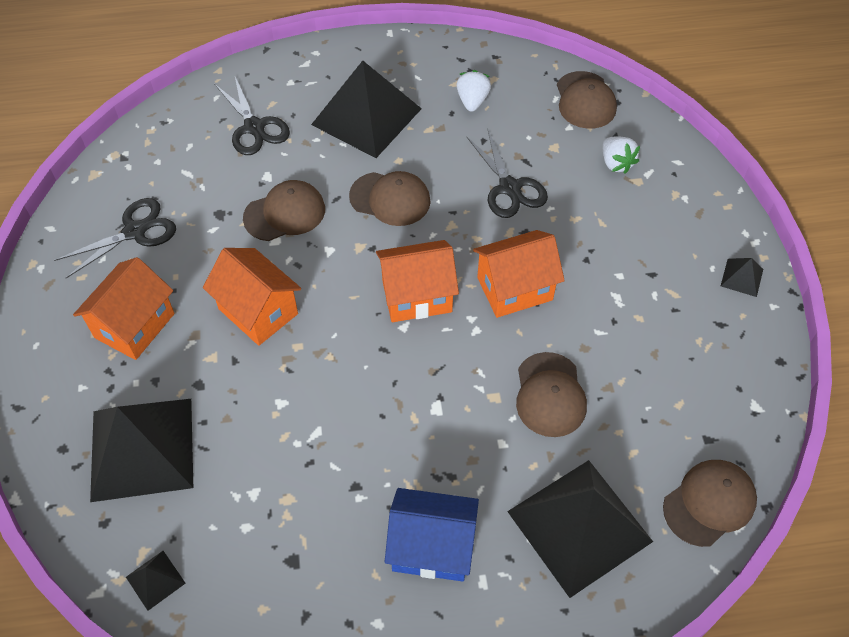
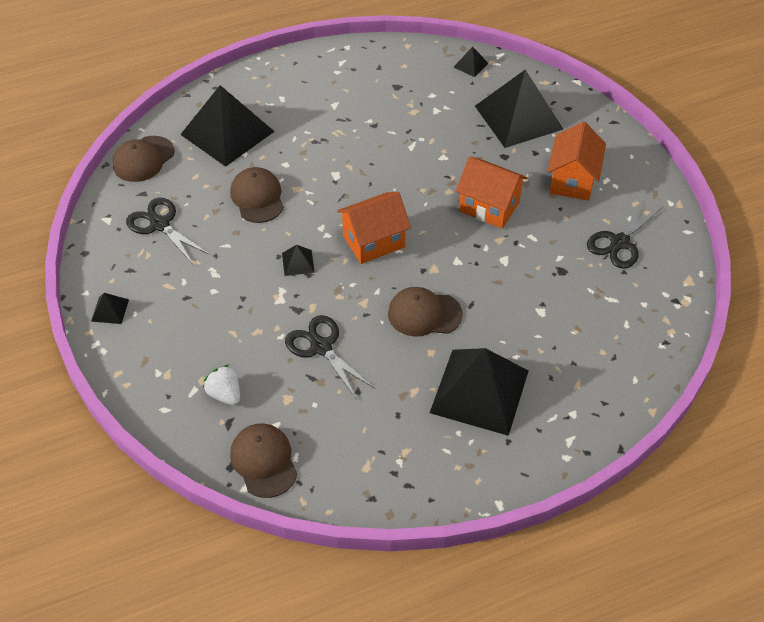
camera: 165 degrees right, 5 degrees down
black scissors [214,77,290,155] -> black scissors moved to [126,198,210,264]
brown cap [243,180,325,241] -> none
blue house [385,488,479,582] -> none
white strawberry [456,70,491,112] -> none
orange house [473,230,565,318] -> black pyramid [282,245,315,276]

